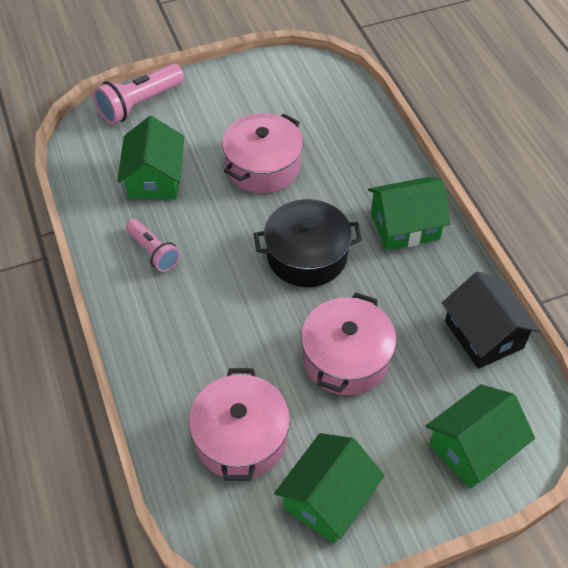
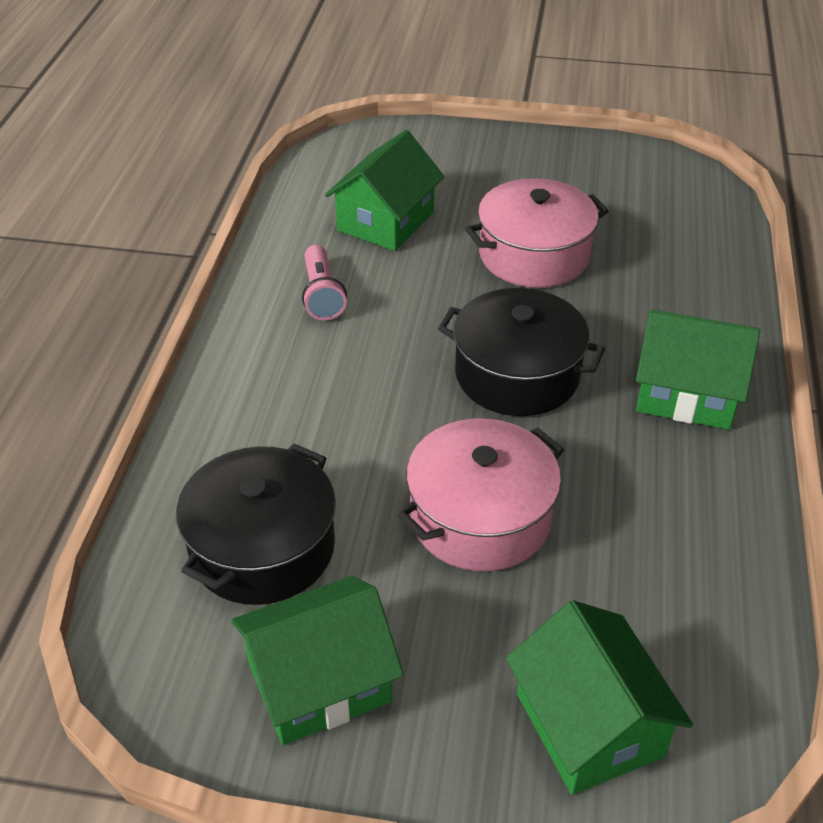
camera: 30 degrees right, 10 degrees down
pink flashlight [93,63,184,124] -> none
pink pot [189,368,290,481] -> black pot [176,443,336,605]
green house [426,384,535,489] -> green house turned 75 degrees clockwise [506,600,693,795]
black house [442,271,540,369] -> none

